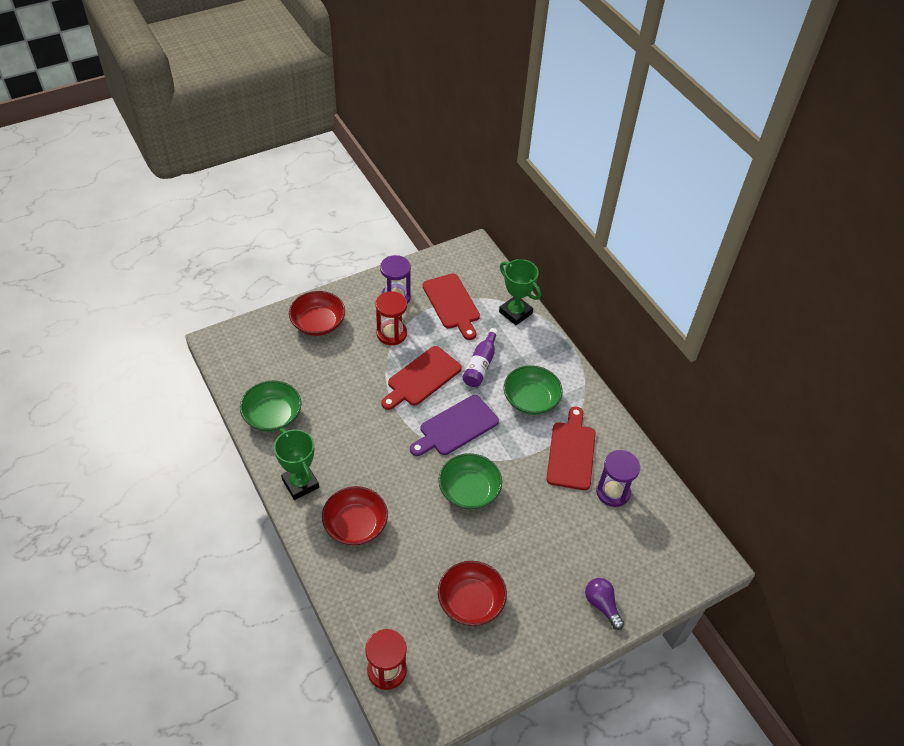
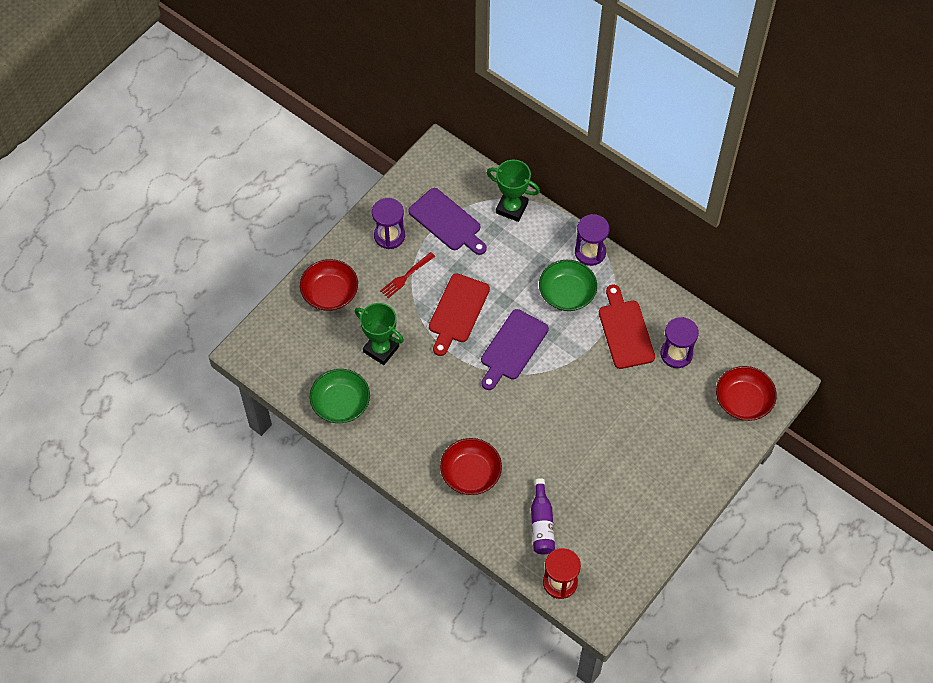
camera: 20 degrees left, 10 degrees up
green trophy [274,428,319,500] -> green trophy moved to [354,303,404,365]
red hourglass [375,291,407,345] -> red fork [380,252,435,298]
red cutting board [423,273,480,340] -> purple cutting board [408,188,487,255]
green bowl [438,453,502,510] -> none
red bowl [438,561,507,626] -> red bowl moved to [716,366,777,421]
purple bottle [462,328,498,387] -> purple bottle moved to [531,478,555,554]
purple light bulb [585,578,624,630] -> none
none -> purple hourglass [575,214,610,266]

